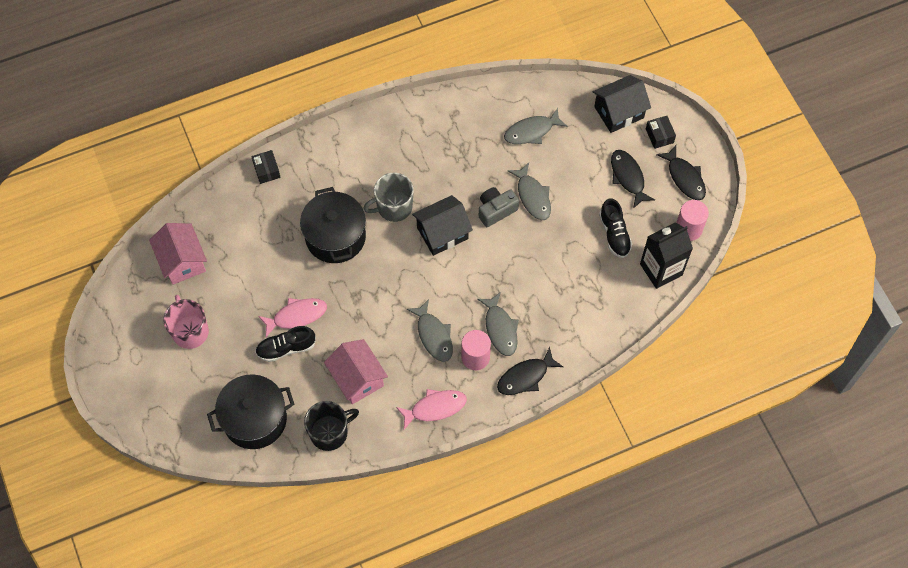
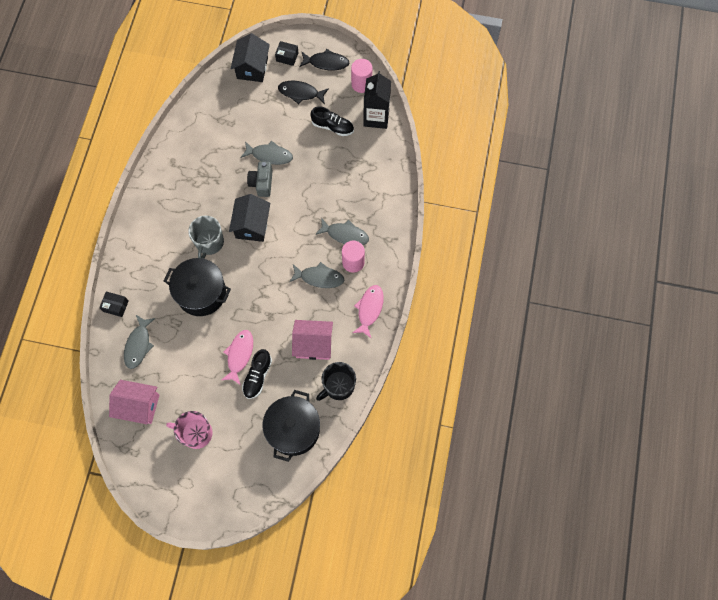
camera: 55 degrees left, 5 degrees up
black mug [304,401,359,451] -> black mug turned 135 degrees counterclockwise [316,362,356,401]
black fish [497,347,563,395] -> none
grey fish [504,108,568,144] -> grey fish moved to [124,315,155,369]

